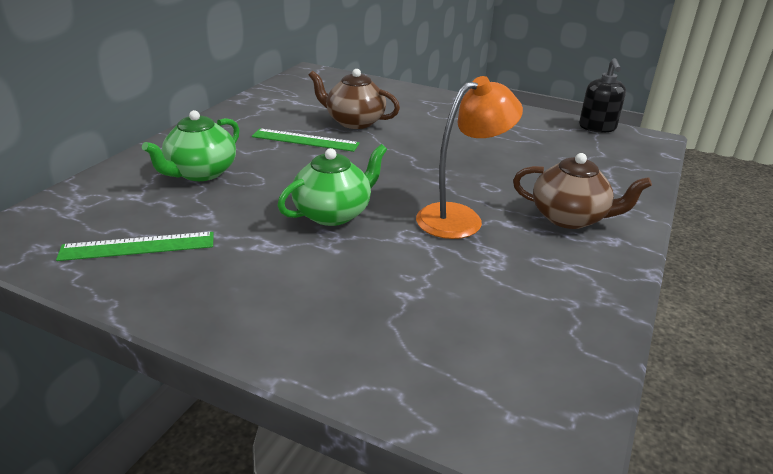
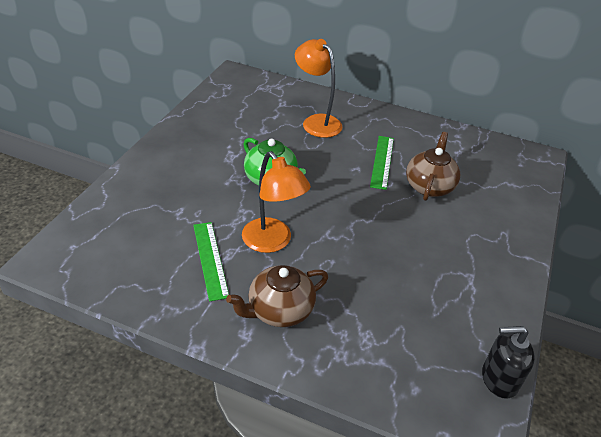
camera: 85 degrees right, 10 degrees up
green ruler [56,232,214,261] -> green ruler moved to [193,222,229,301]
green teapot [142,110,240,181] -> orange lamp [295,39,343,138]
brown teapot [513,153,652,229] -> brown teapot turned 45 degrees clockwise [226,265,328,327]

